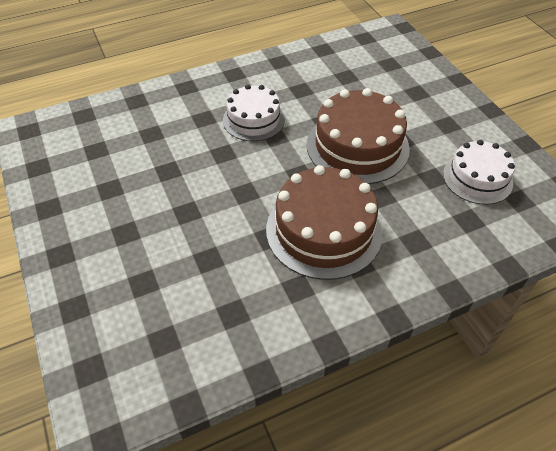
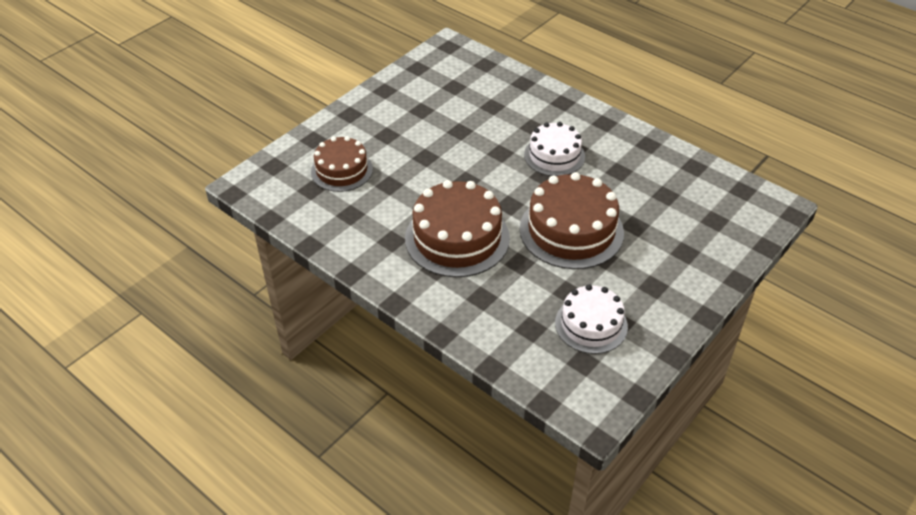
camera: 65 degrees right, 5 degrees down
none -> brown cake [311,136,373,192]

